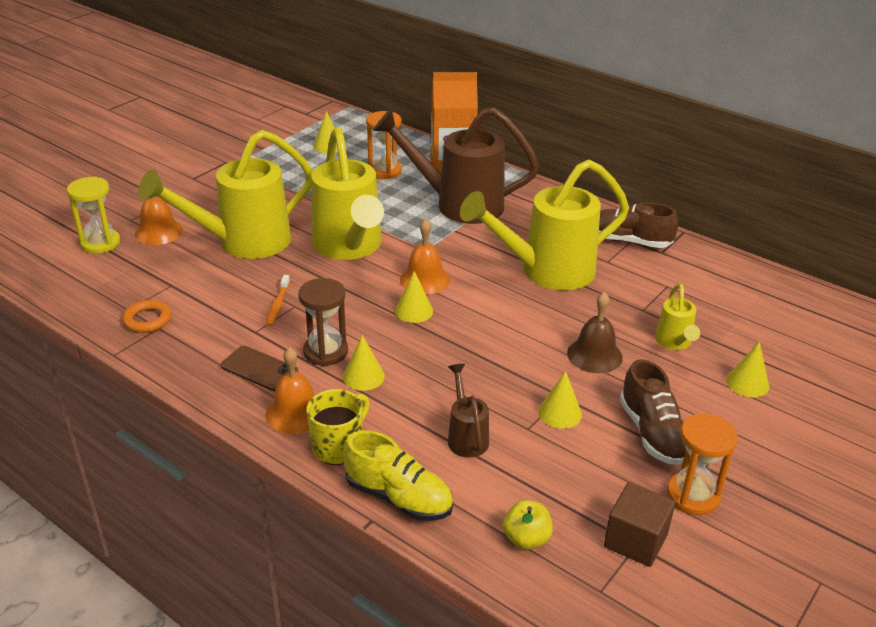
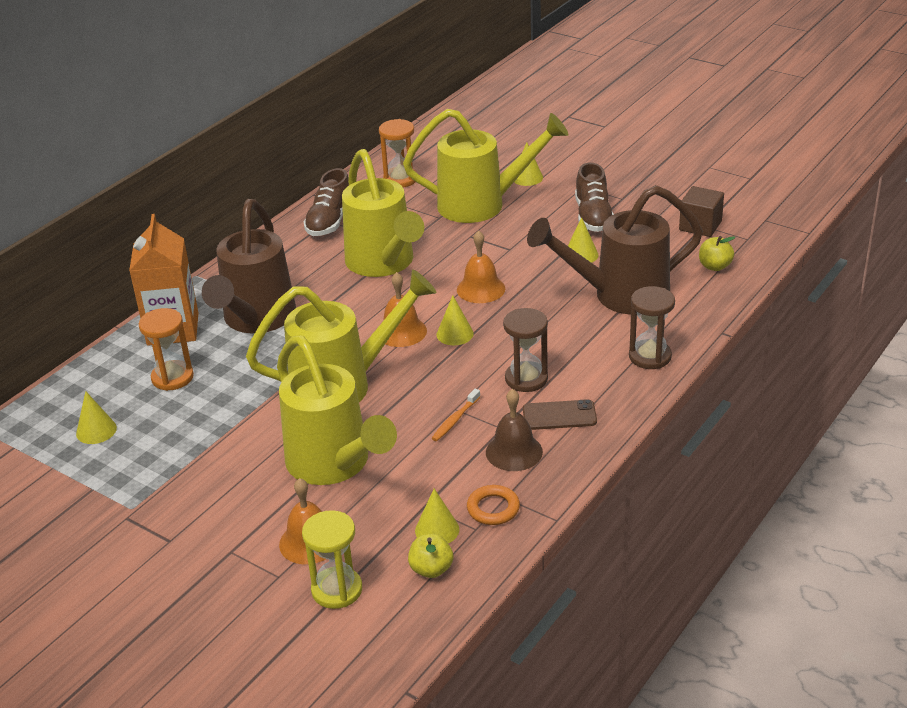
camera: 90 degrees left, 0 degrees up
brown phone [221,346,298,392] -> brown phone turned 60 degrees clockwise [523,399,597,430]
orange toothbrush [266,275,290,326] -> orange toothbrush turned 120 degrees clockwise [431,389,480,441]
orange bell [266,347,315,434] -> orange bell moved to [457,230,505,303]
yellow mug [306,389,370,465] -> brown hourglass [629,286,675,369]
yellow cone [343,335,385,391] -> yellow cone moved to [415,489,459,543]
yellow shoe [343,430,453,521] -> none
brown watering can [448,364,489,458] -> brown watering can [527,185,703,315], size x2.18
brown bell [567,292,623,373] -> brown bell moved to [486,389,543,471]
brown shoe [620,359,686,465] -> brown shoe turned 105 degrees clockwise [575,162,614,232]
yellow watering can [655,284,700,350] -> yellow watering can [403,109,568,223], size x2.18
orange hourglass [667,413,738,515] -> orange hourglass moved to [379,119,417,187]
none -> yellow apple [408,534,453,578]

